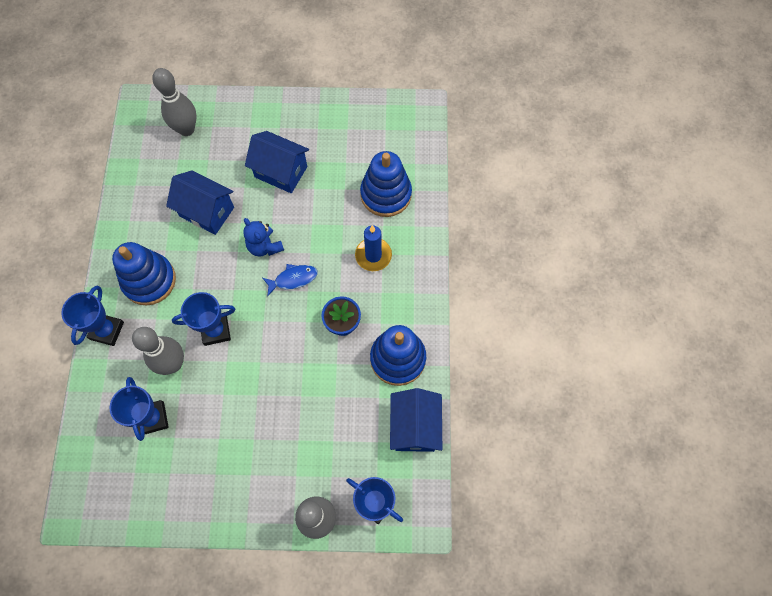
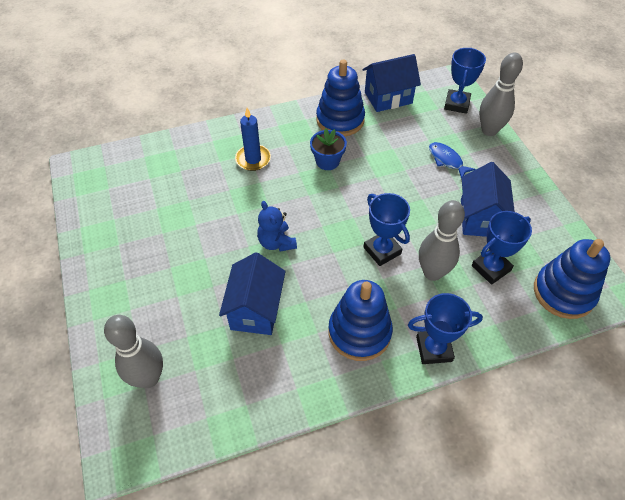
camera: 110 degrees left, 15 degrees down
blue teddy bear [243,218,284,257] -> blue teddy bear turned 120 degrees clockwise [257,201,297,251]
blue house [245,131,309,193] -> blue house moved to [461,162,515,237]
blue fish [263,264,318,296] -> blue fish moved to [429,142,476,179]
blue stacking toy [360,151,412,217] -> blue stacking toy moved to [534,239,611,319]

